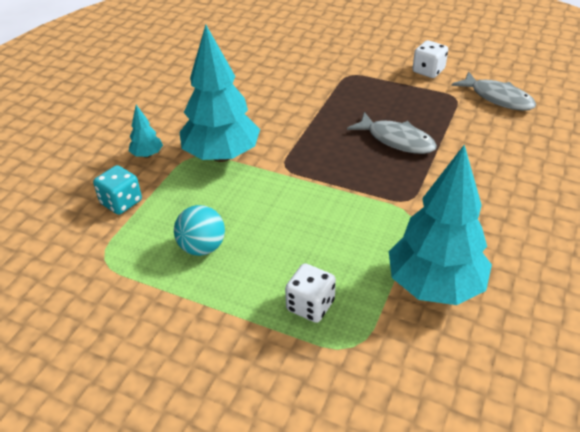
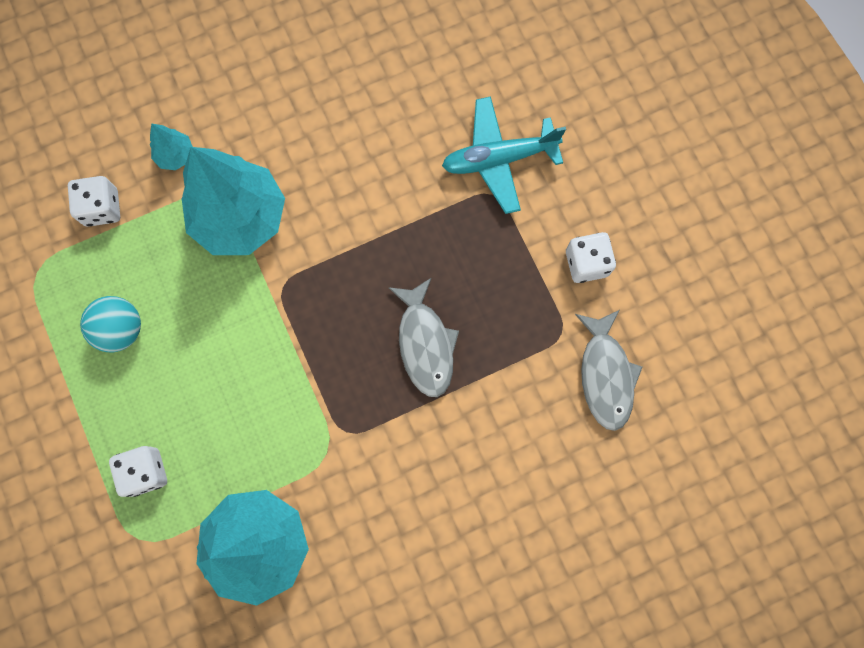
camera: 40 degrees right, 35 degrees up
turquoise dice [93,165,142,215] -> white dice [68,176,120,227]
none -> turquoise plane [442,96,566,214]

